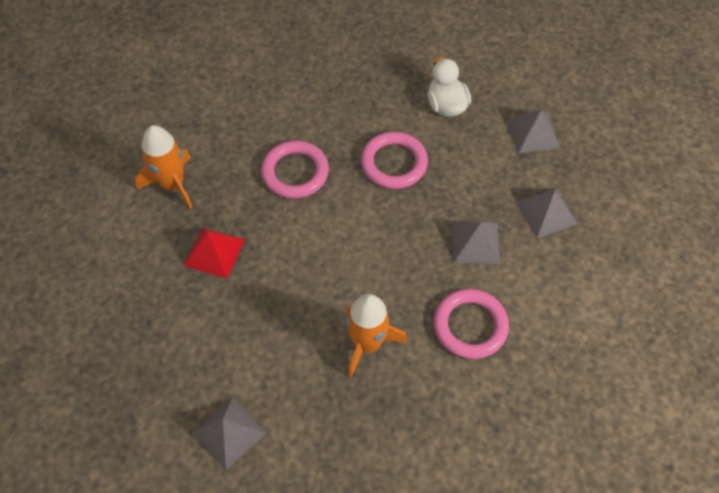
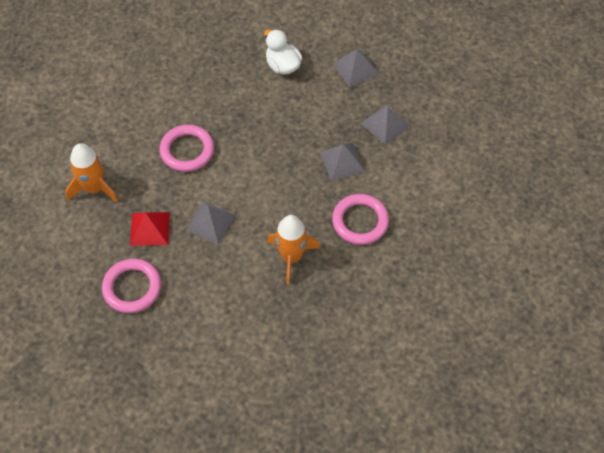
camera: 20 degrees left, 0 degrees up
grey pyramid [192,397,266,470] -> grey pyramid moved to [186,201,236,245]
pink ring [361,132,428,189] -> pink ring moved to [102,259,161,313]

